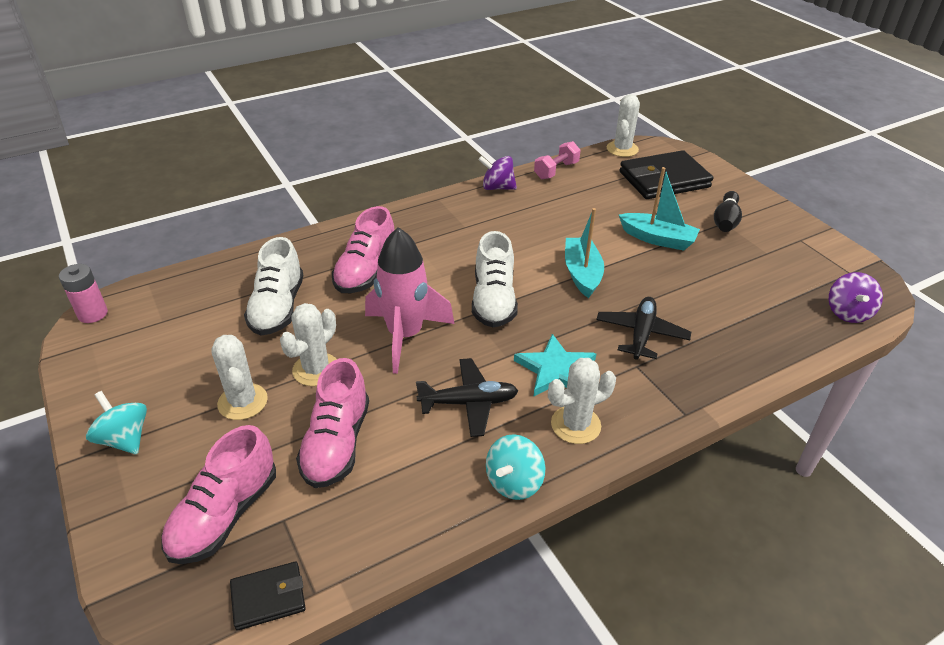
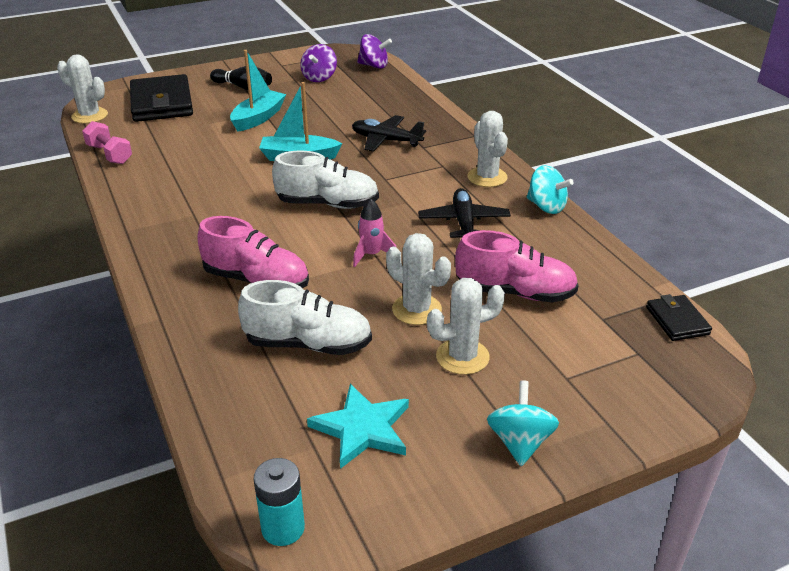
camera: 85 degrees left, 5 degrees down
pink battery [59,264,108,323] -> turquoise battery [254,458,305,546]
turquoise spinning top [86,391,147,454] -> turquoise spinning top turned 135 degrees clockwise [487,381,559,466]
pink shoe [161,425,276,564] -> none
pink rocket [365,227,454,374] -> pink rocket [353,199,396,267], size x0.49
purple spinning top [478,156,517,190] -> purple spinning top moved to [300,44,337,82]
turquoise star [514,334,596,397] -> turquoise star moved to [307,384,409,469]

